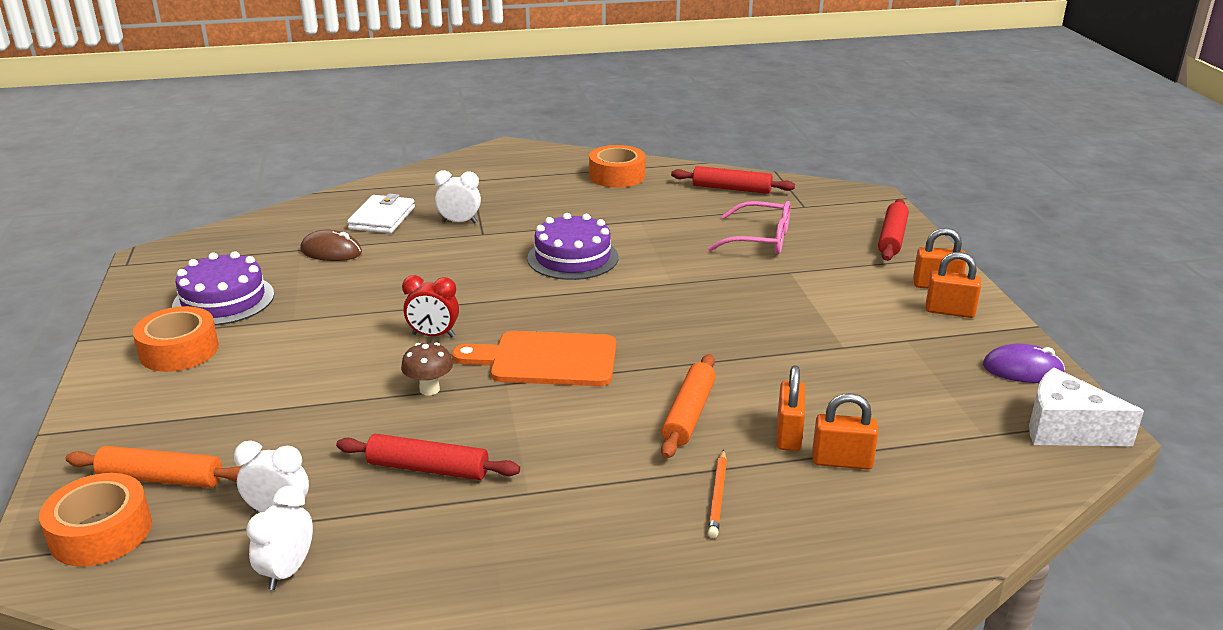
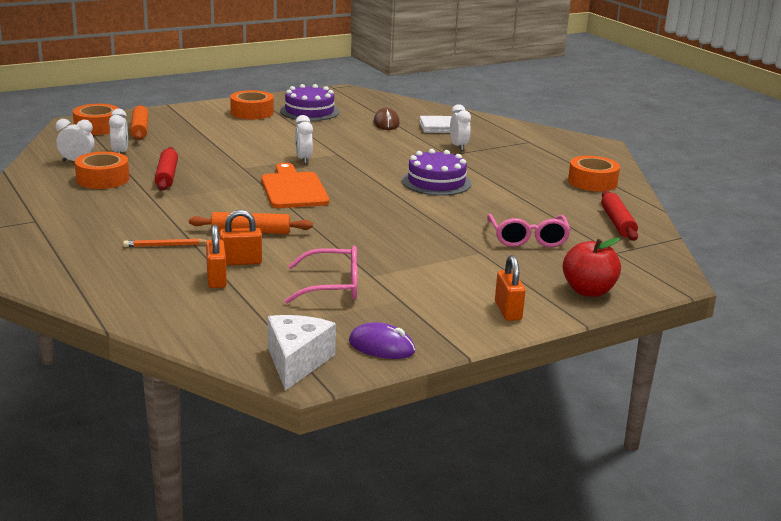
camera: 70 degrees right, 5 degrees down
brown mushroom [401,342,453,396] -> none
red clock [402,275,459,337] -> white clock [295,115,313,164]
red rolling pin [878,199,909,261] -> red apple [563,238,621,297]
orange padlock [926,252,981,318] -> none
purple mouse [983,343,1065,383] -> purple mouse turned 60 degrees counterclockwise [349,322,415,359]
none -> orange tape [75,152,129,189]
none -> pink glasses [284,246,358,304]

